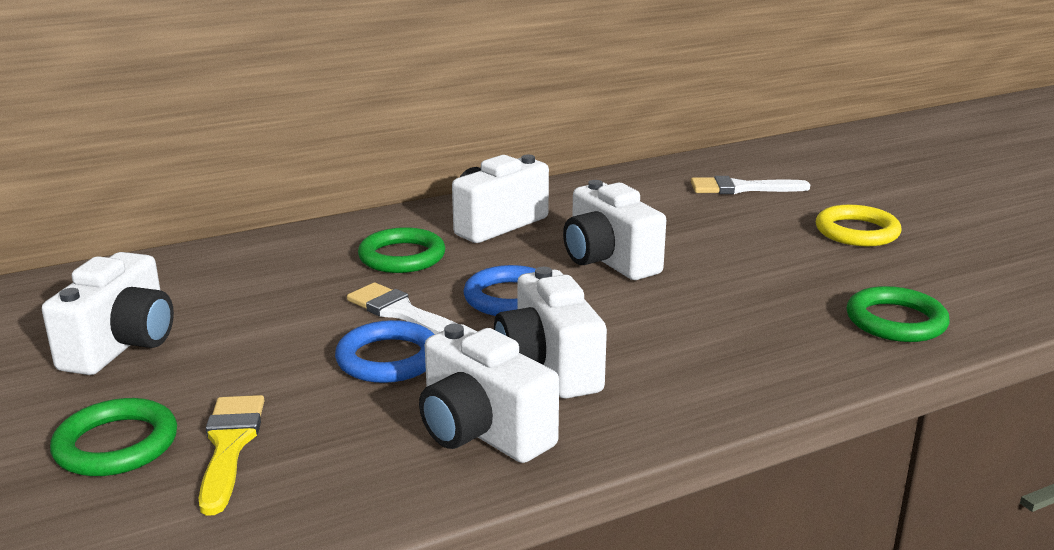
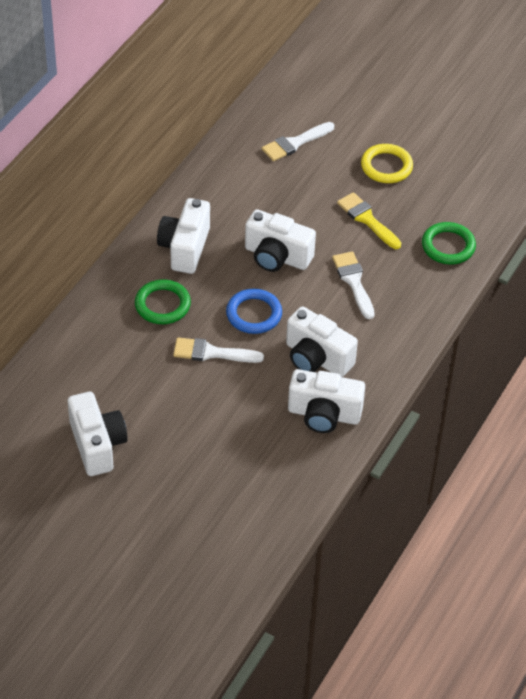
camera: 35 degrees left, 25 degrees up
green ring [50,398,177,476] -> none
yellow brush [198,395,264,516] -> yellow brush moved to [337,192,401,249]
blue ring [335,320,435,383] -> none
none -> white brush [332,251,375,319]

